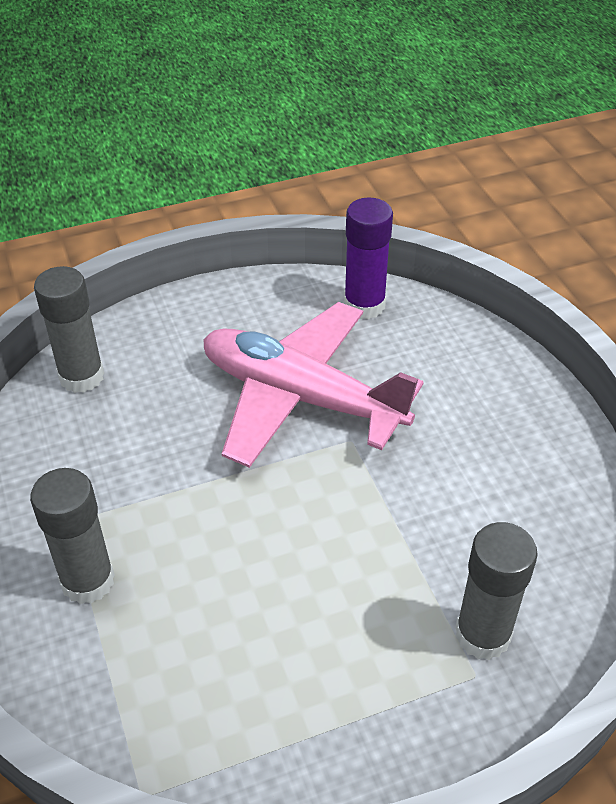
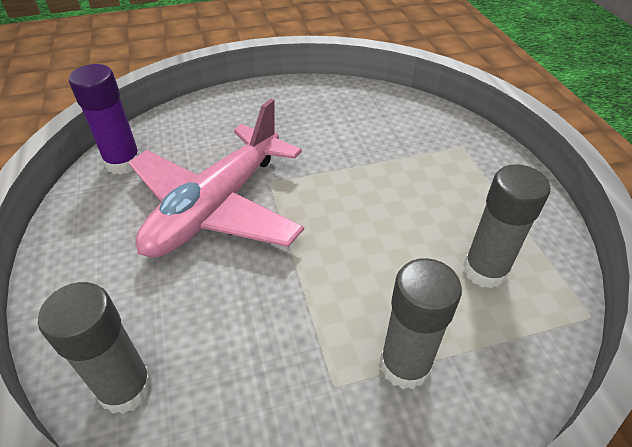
camera: 85 degrees left, 0 degrees up
grey glue stick [455,522,538,660] -> grey glue stick moved to [463,164,550,289]

